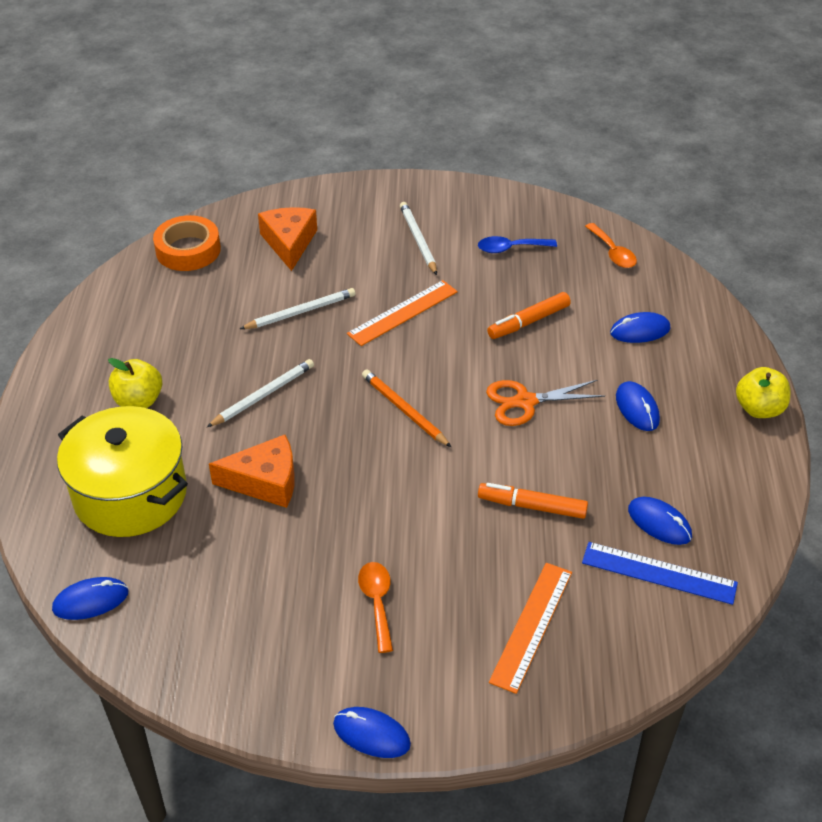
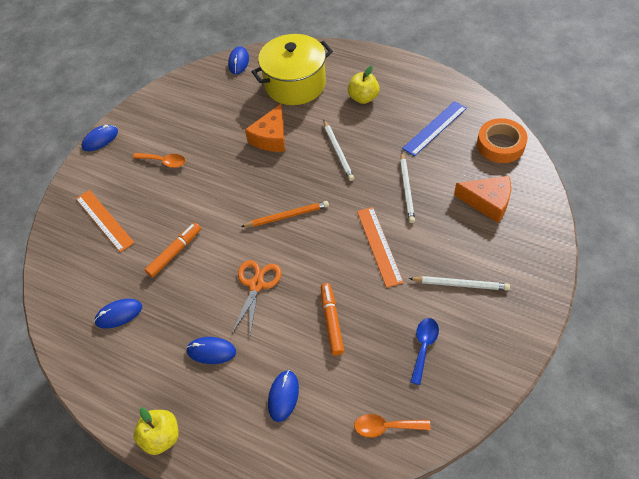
camera: 120 degrees right, 10 degrees up
blue ruler [582,542,738,605] -> blue ruler moved to [402,101,467,156]

